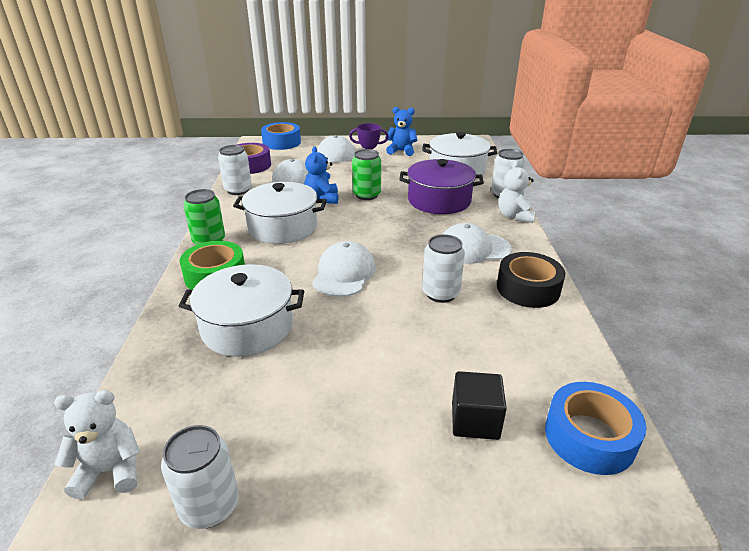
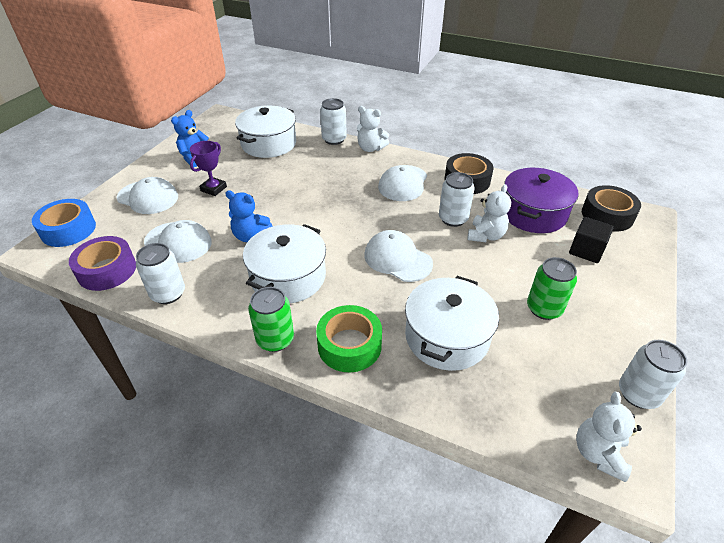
camera: 65 degrees left, 10 degrees up
green can [352,149,381,200] -> green can moved to [527,257,577,320]
purple pot [399,159,484,214] -> purple pot moved to [504,168,578,233]
blue tape [545,382,646,475] -> black tape [582,185,641,232]
none -> white teddy bear [468,184,511,242]

